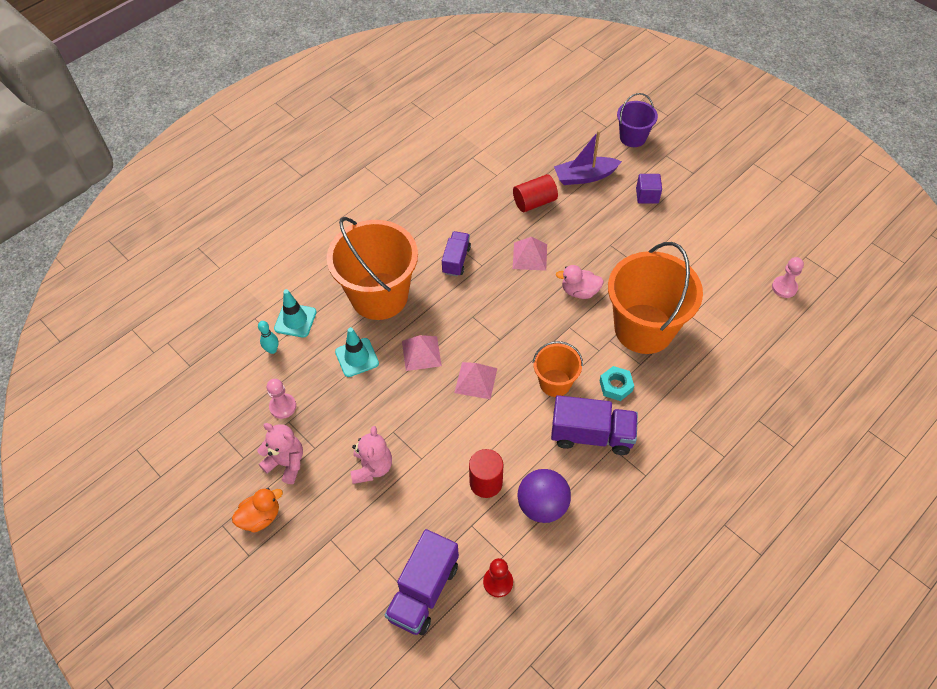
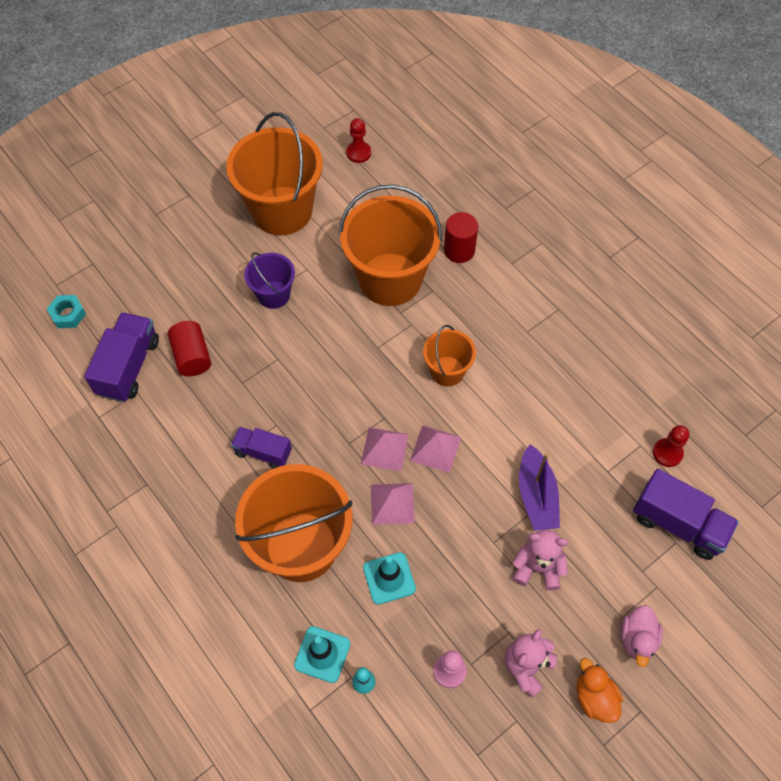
camera: 85 degrees left, 5 degrees up
red cylinder [469,449,503,498] -> red cylinder moved to [444,212,478,263]
pink pyramid [513,237,547,271] -> pink pyramid moved to [361,427,409,471]
purple ball [517,469,571,523] -> none
purple truck [551,395,638,455] -> purple truck moved to [84,312,159,402]
purple boat [554,130,622,185] -> purple boat moved to [519,444,560,531]
pink duck [556,265,604,299] -> pink duck moved to [621,605,663,667]
turquoise nut [600,366,634,401] -> turquoise nut moved to [47,295,86,328]
purple bucket [617,93,658,147] -> purple bucket moved to [244,252,295,309]
purple cube [636,174,662,203] -> none
pink pawn [772,257,804,298] -> red pawn [346,118,371,163]
none -> orange bucket [226,112,323,236]

